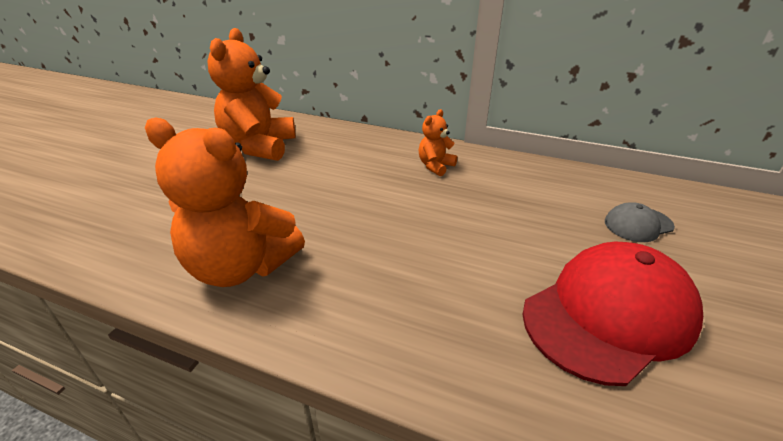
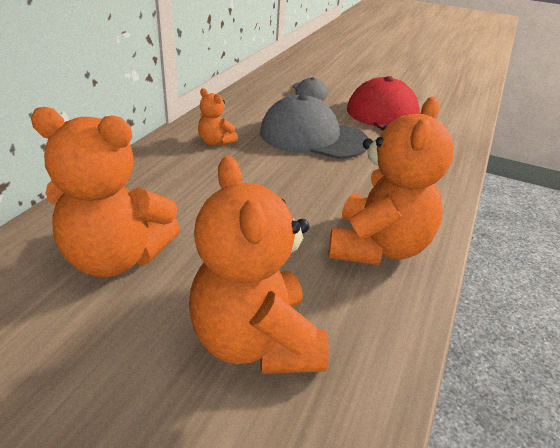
camera: 90 degrees left, 0 degrees up
none -> orange teddy bear [189,156,329,374]
none -> grey cap [260,94,368,159]

